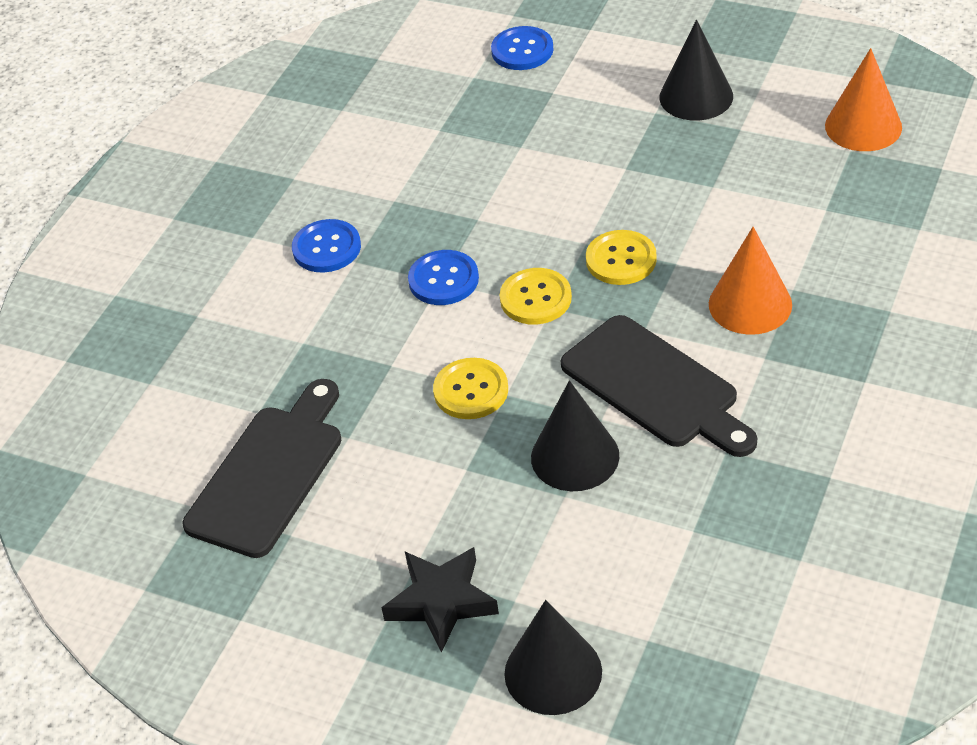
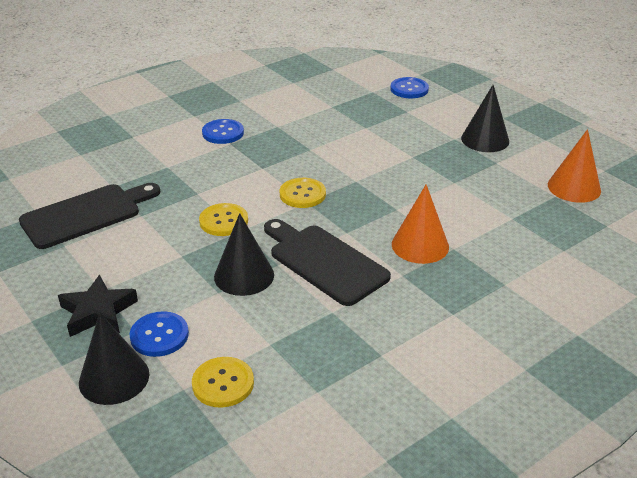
camera: 25 degrees right, 10 degrees down
blue button [408,250,479,305] -> blue button moved to [129,311,189,357]
black cutting board [561,315,757,457] -> black cutting board turned 150 degrees clockwise [264,219,391,306]
yellow button [586,230,657,285] -> yellow button moved to [192,357,254,408]

